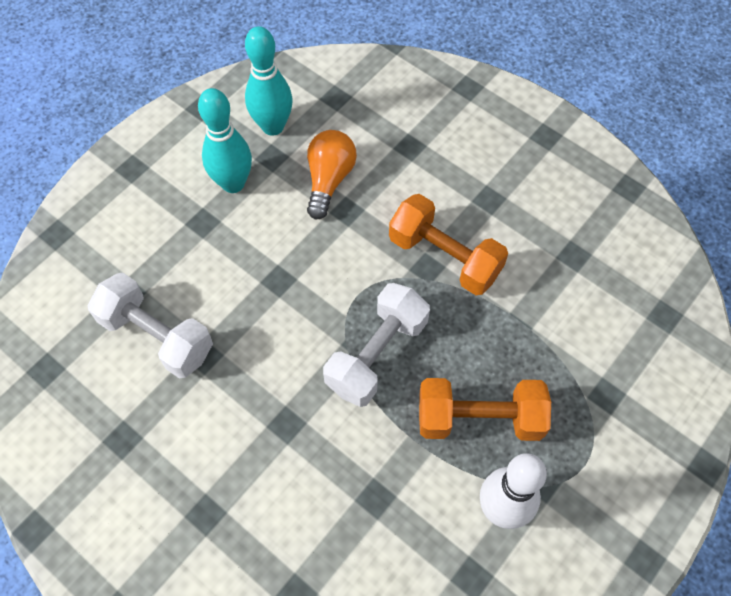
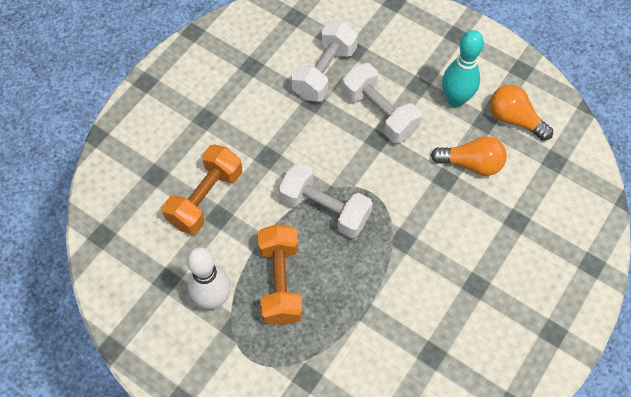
camera: 85 degrees right, 0 degrees up
turquoise bowling pin [245,26,293,136] -> orange light bulb [490,85,553,141]
orange dumbbell [389,194,508,295] -> orange dumbbell moved to [162,145,242,235]
none -> white dumbbell [342,63,422,143]

